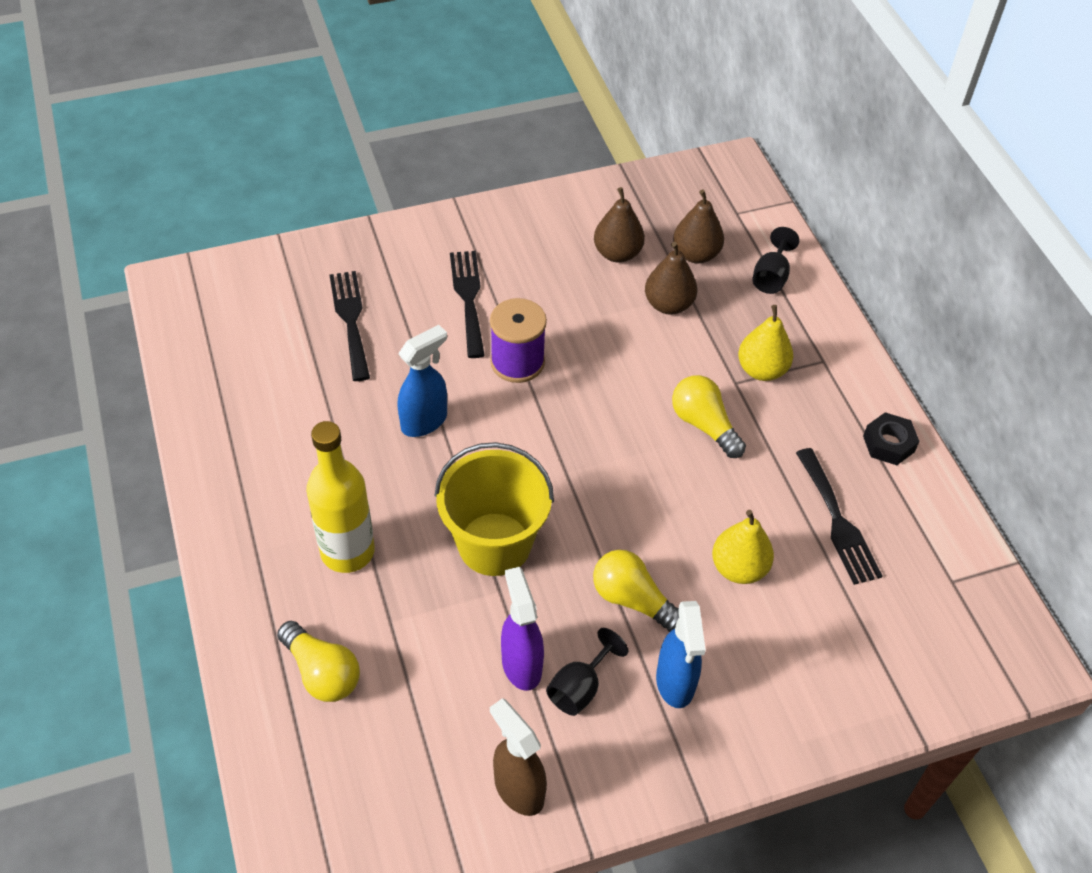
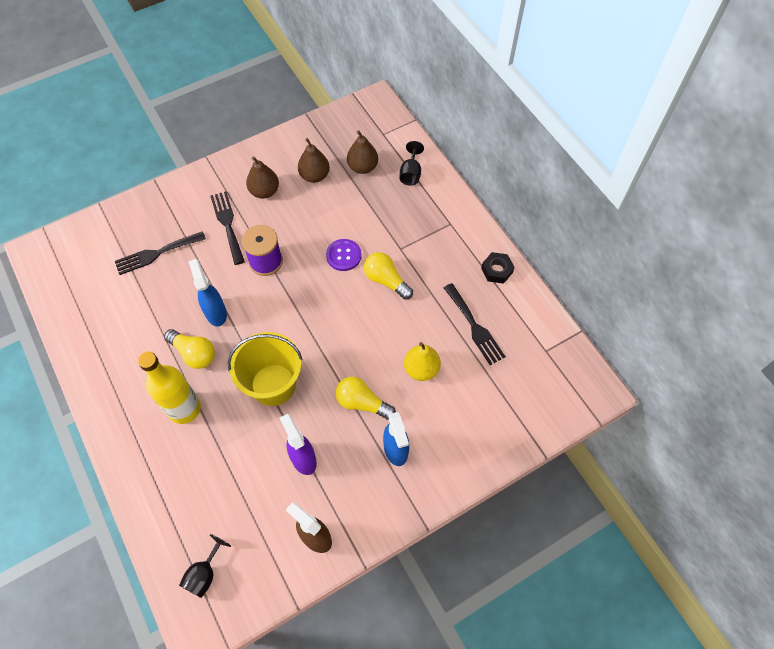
camera: 10 degrees left, 10 degrees up
yellow light bulb [277,621,360,702] -> yellow light bulb moved to [164,329,215,369]
black fork [329,271,370,381] -> black fork turned 90 degrees counterclockwise [115,231,206,275]
blue spray bottle [397,325,447,437] -> blue spray bottle turned 60 degrees counterclockwise [188,259,227,326]
black goblet [546,628,628,716] -> black goblet moved to [179,534,231,598]
brown pear [645,242,697,315] -> brown pear moved to [246,156,279,199]
yellow pear [738,305,793,381] -> none
none -> purple button [326,239,362,271]

